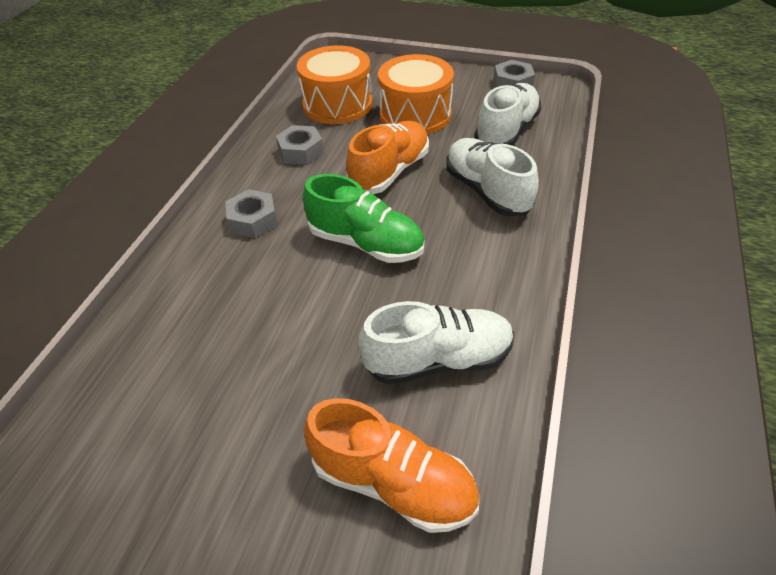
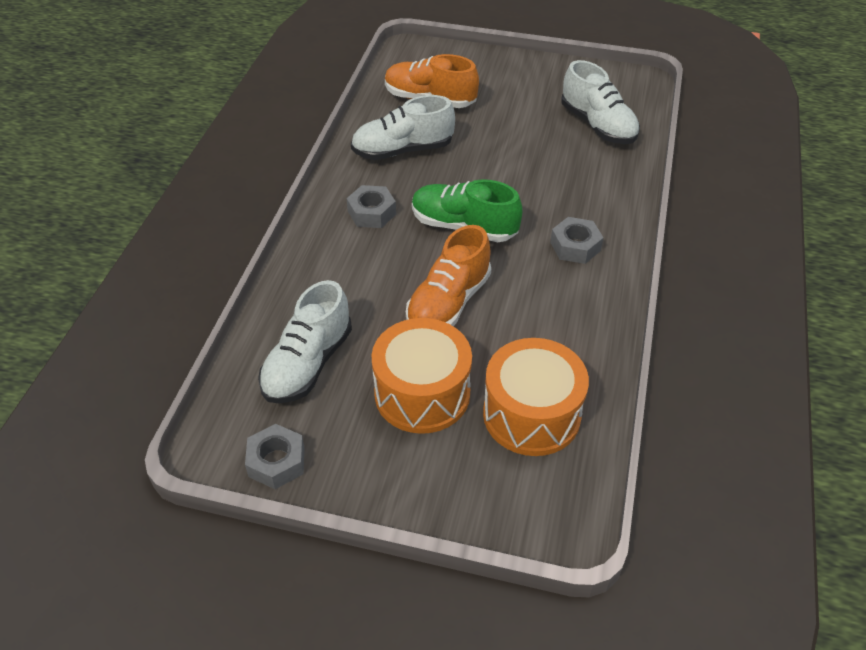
camera: 175 degrees right, 0 degrees up
grey nut [276,125,324,165] -> grey nut moved to [347,185,396,228]
white shoe [446,138,539,217] -> white shoe moved to [561,60,640,144]

